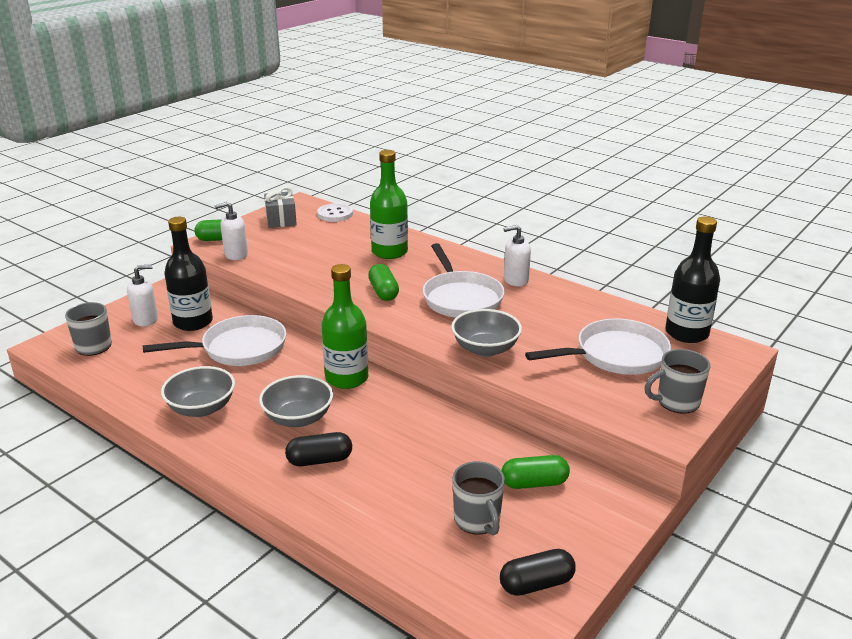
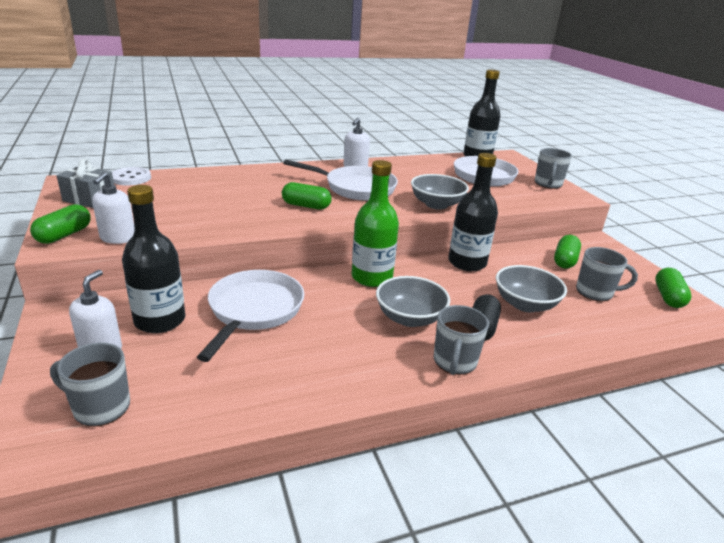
camera: 60 degrees left, 0 degrees up
grey bowl [161,366,235,417] -> grey bowl moved to [496,265,567,312]
green bottle [370,150,408,259] -> none
black capsule [500,549,576,596] -> green capsule [655,268,692,308]
none -> grey mug [434,305,489,375]
none -> black bottle [448,153,498,271]

